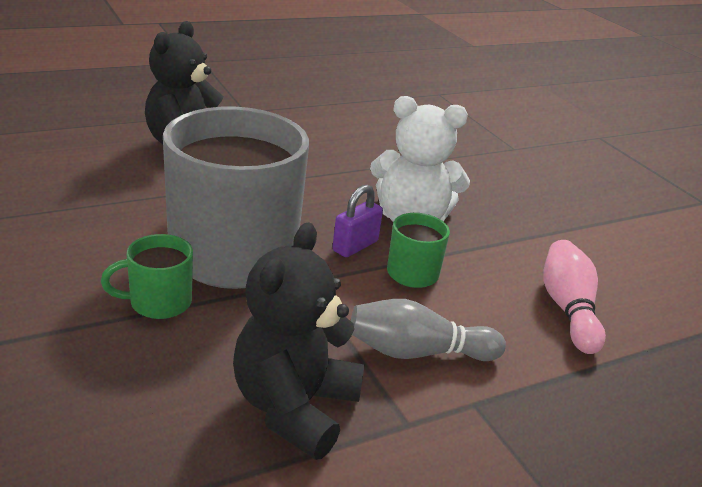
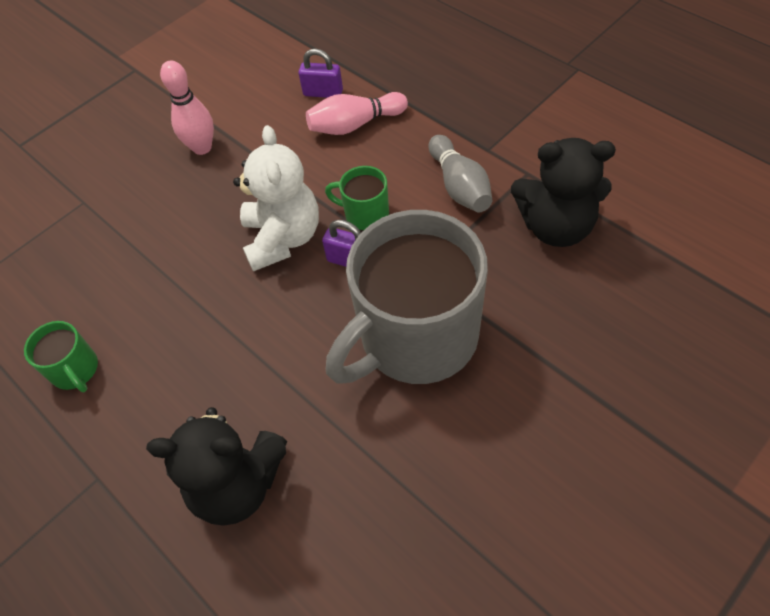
camera: 100 degrees left, 25 degrees up
green mug [101,234,193,319] -> green mug moved to [24,321,98,392]
none -> pink bowling pin [160,61,214,155]
none -> purple padlock [298,49,343,98]

